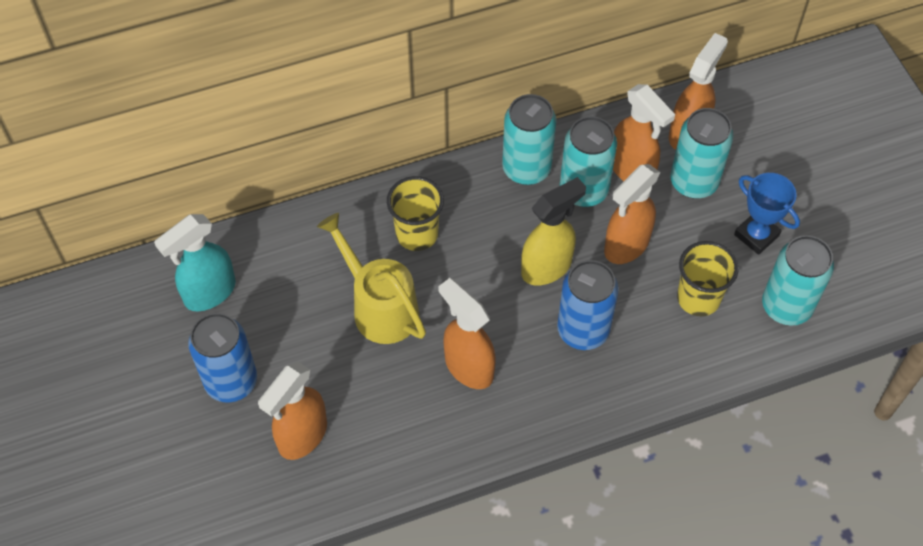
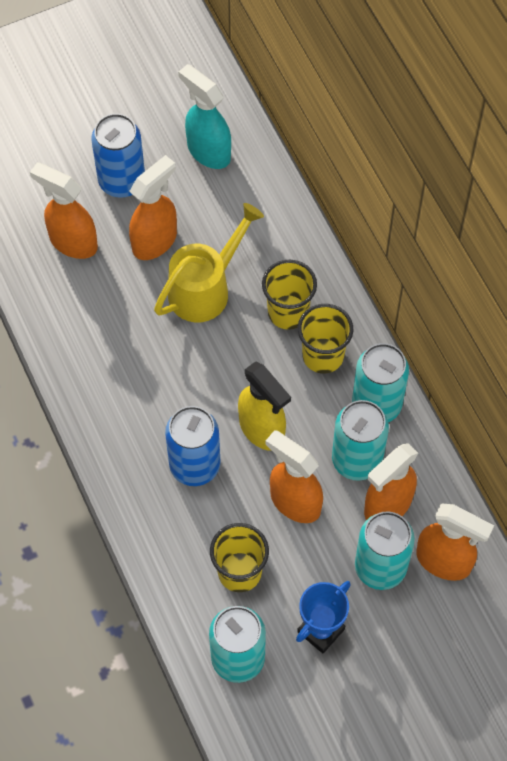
camera: 85 degrees right, 5 degrees up
orange spray bottle [438,278,496,389] -> orange spray bottle moved to [129,155,177,260]
none -> yellow cup [298,304,353,373]

